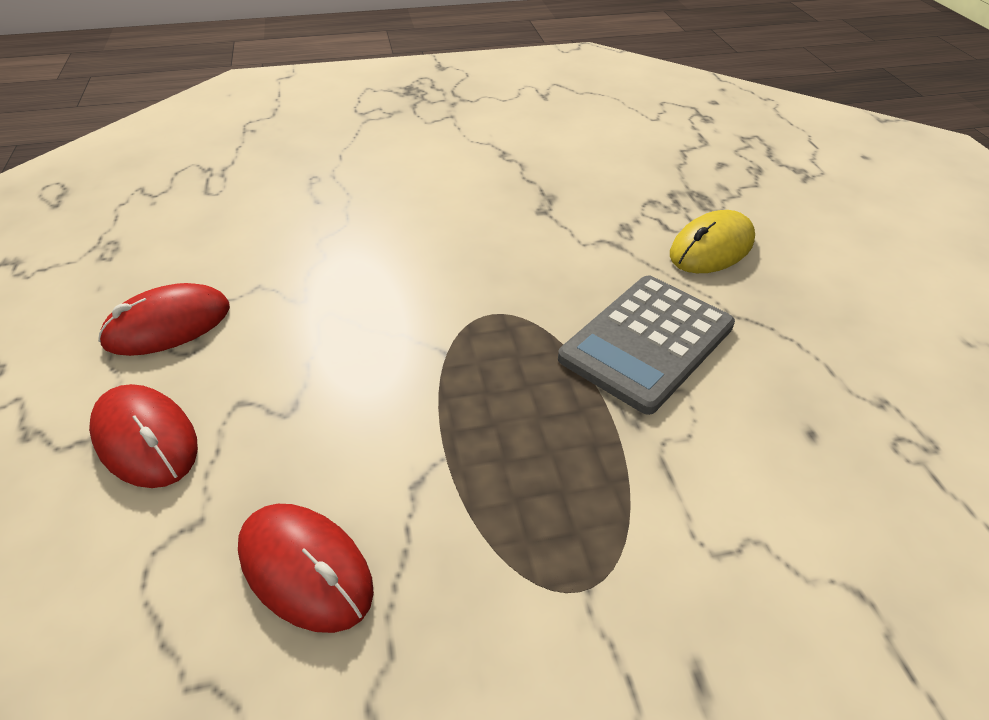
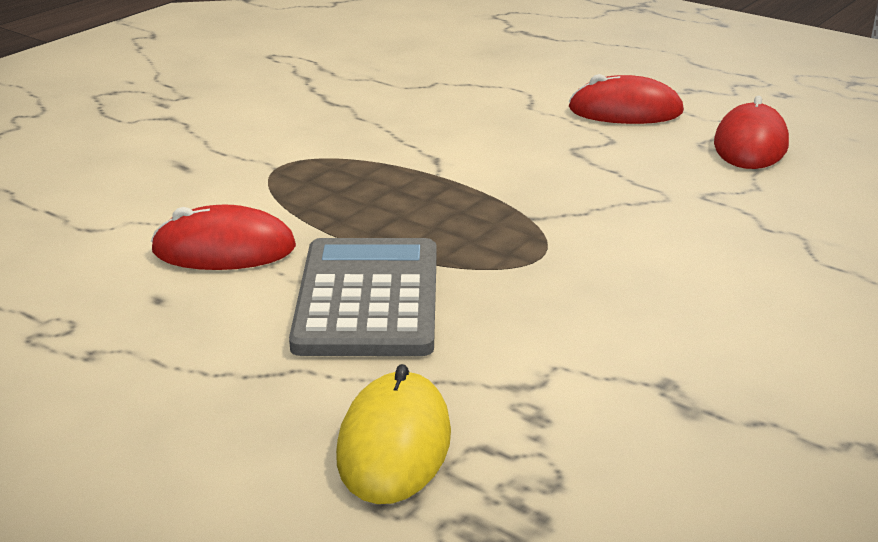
camera: 140 degrees right, 15 degrees down
red mouse [238,504,374,633] -> red mouse moved to [151,205,296,270]

